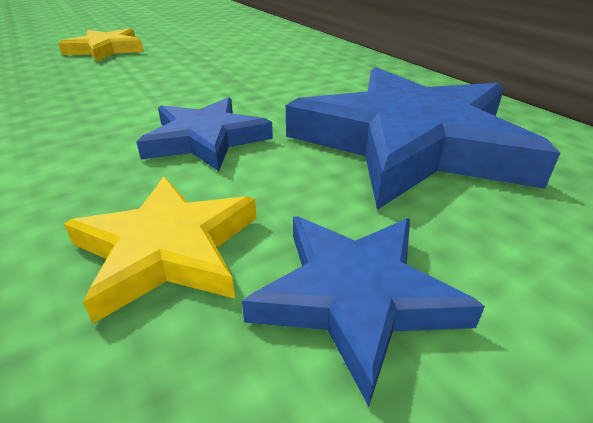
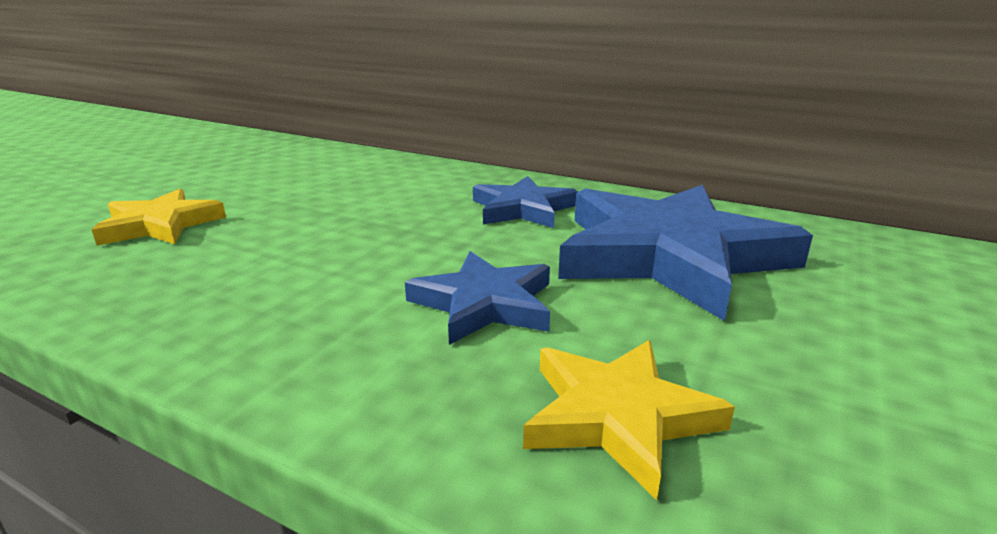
camera: 30 degrees left, 10 degrees down
blue star [242,216,485,407] -> blue star moved to [473,176,578,228]

